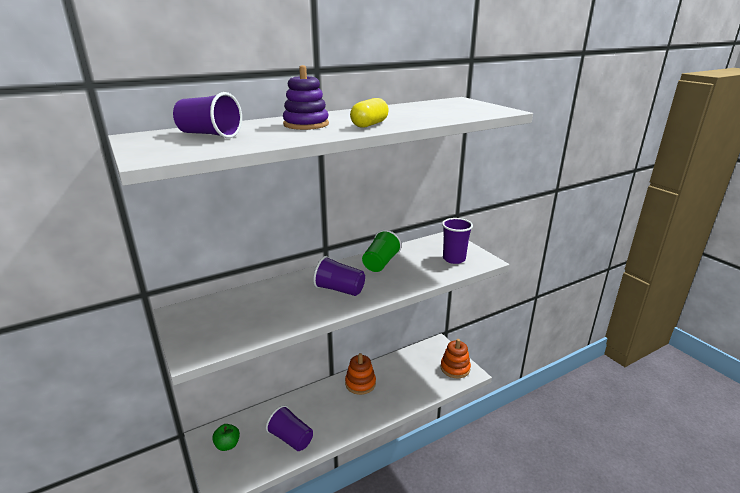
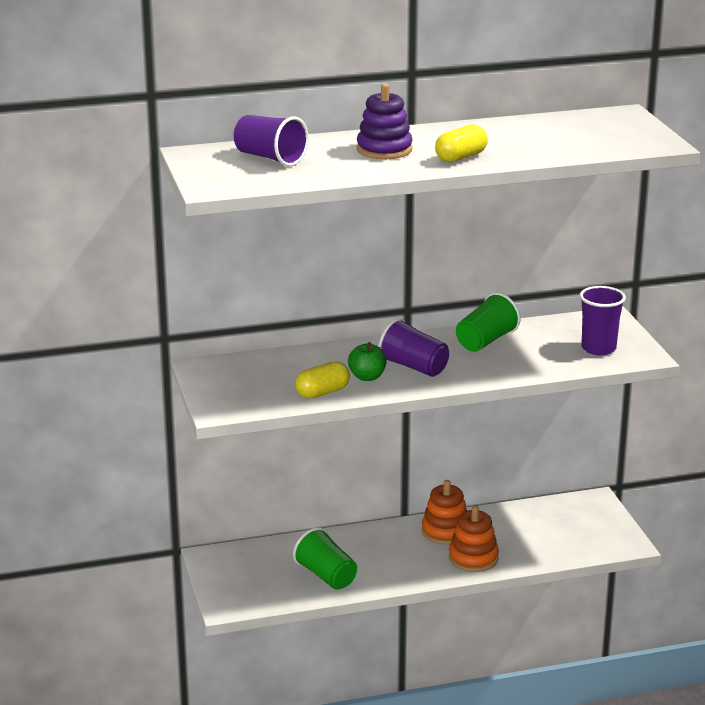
camera: 15 degrees right, 0 degrees up
green apple [212,424,240,451] -> green apple moved to [348,342,387,381]
purple cup [266,405,313,451] -> green cup [293,527,357,590]
orange stacking toy [441,339,471,378] -> orange stacking toy moved to [449,505,499,572]
none -> yellow capsule [295,361,350,399]

